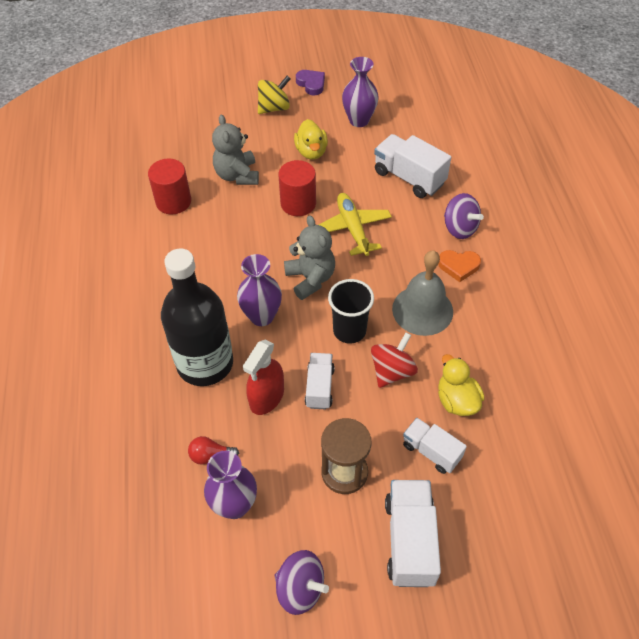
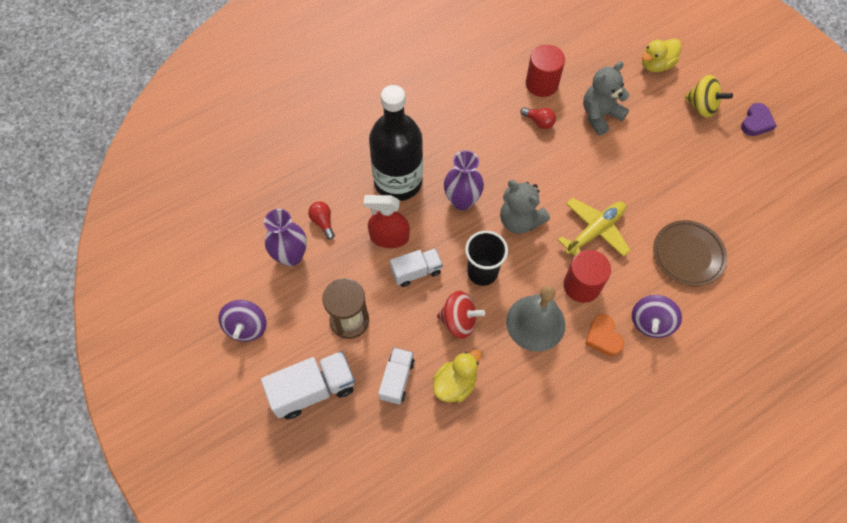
camera: 65 degrees right, 10 degrees up
red cylinder [278,160,316,216] -> red cylinder moved to [563,250,611,303]
grey teddy bear [284,216,335,300] -> grey teddy bear turned 90 degrees clockwise [500,180,550,234]
yellow duck [294,119,328,160] -> yellow duck moved to [642,39,681,72]
purple vase [342,57,379,127] -> none
white truck [374,134,451,198] -> brown plate [653,220,727,286]
none -> red light bulb [520,107,556,129]

